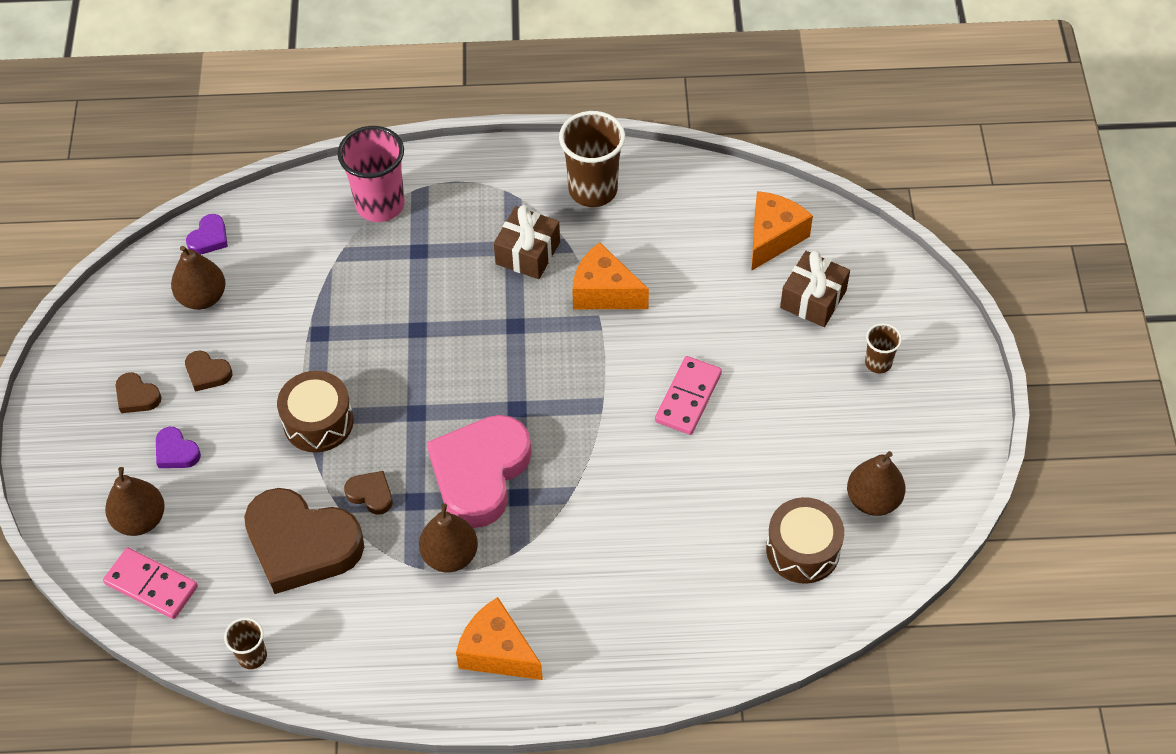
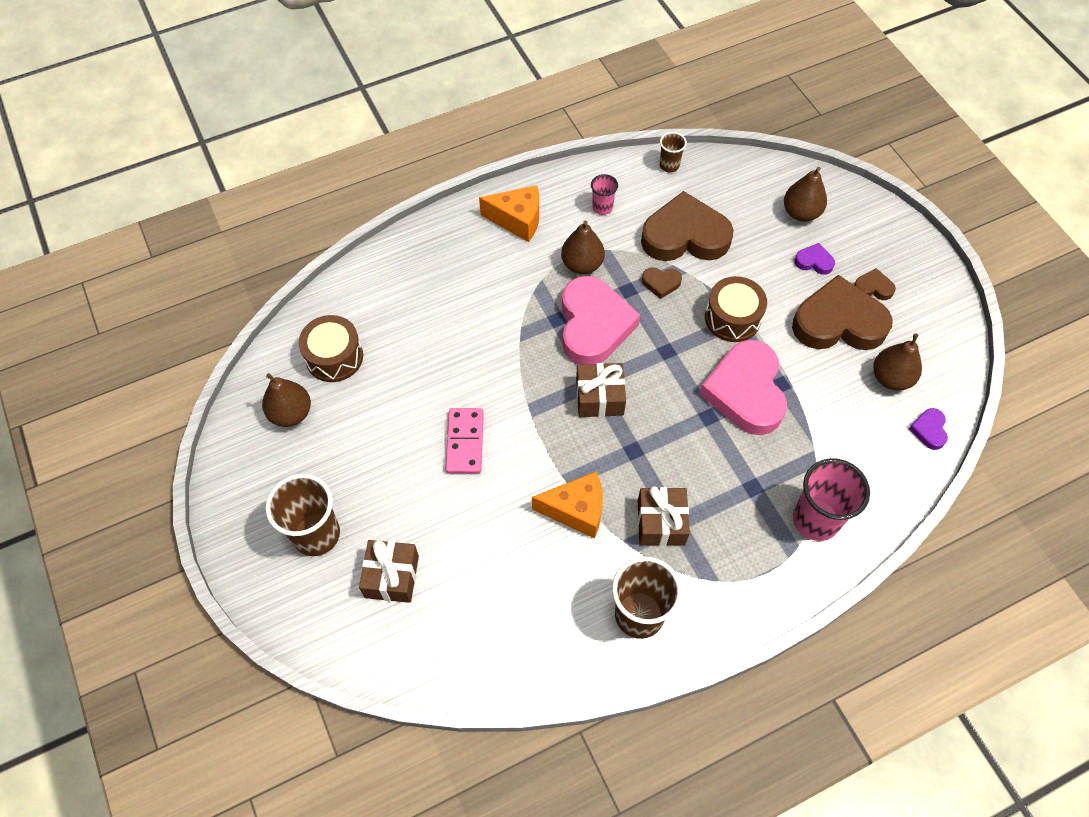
camera: 155 degrees right, 5 degrees up
pink domino [103,548,198,619] -> none
brown heart [185,350,232,392] -> brown heart [792,275,893,350], size x2.35
orange cheese [751,191,813,271] -> none
brown cup [865,323,902,374] -> brown cup [265,474,340,556], size x1.95
none -> brown gift [576,363,626,417]
none -> pink cup [591,174,618,215]
none -> pink heart [700,340,787,435]

